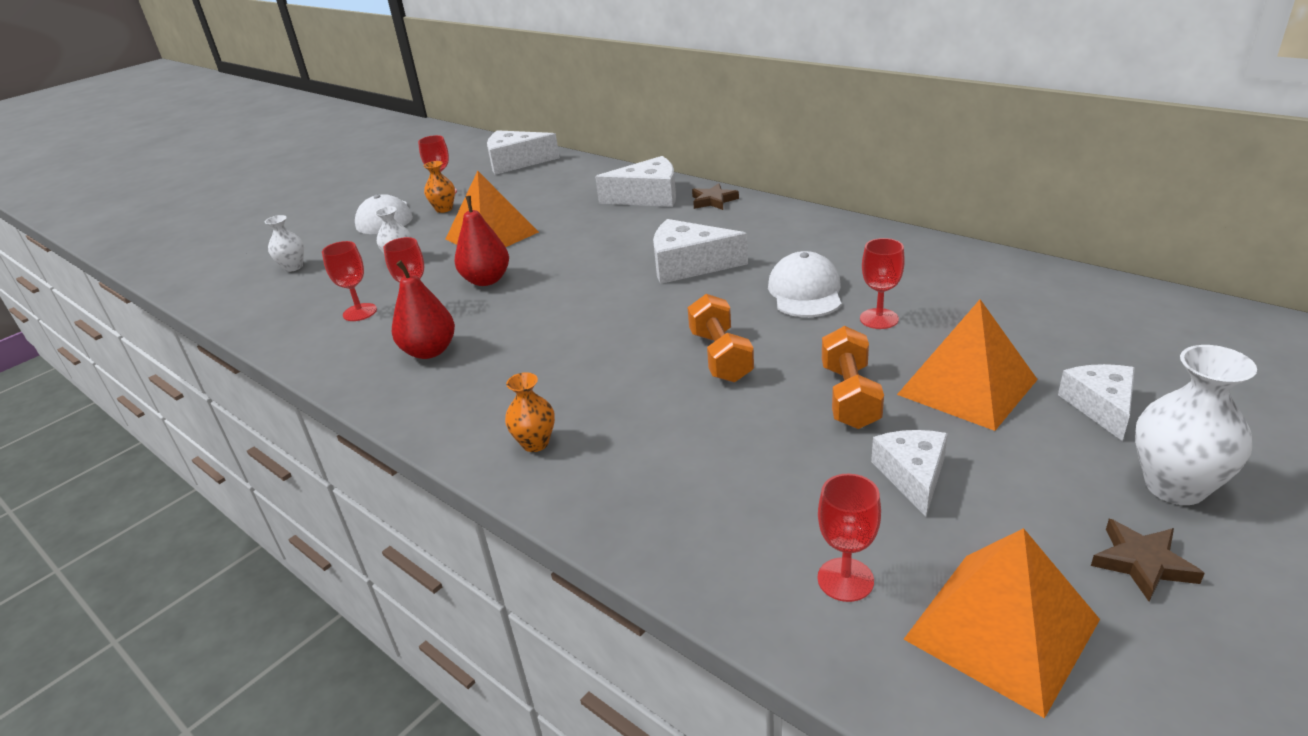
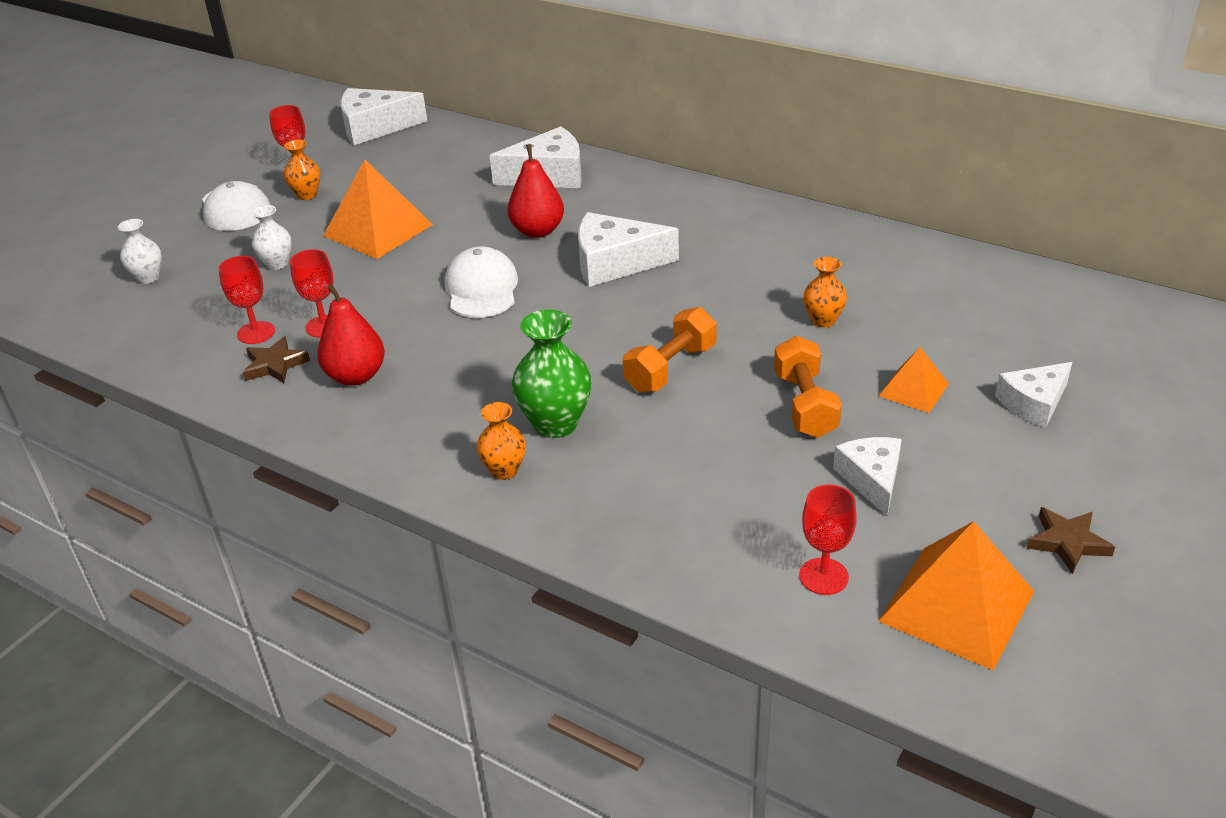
camera: 10 degrees left, 5 degrees up
red pear [454,196,509,286] -> red pear moved to [507,144,564,238]
orange dumbbell [688,294,754,382] -> orange dumbbell turned 60 degrees clockwise [623,307,717,393]
brown star [692,183,739,210] -> brown star moved to [243,336,310,383]
white cap [768,251,841,317] -> white cap moved to [445,246,518,318]
red goblet [860,238,905,329] -> orange vase [803,257,847,327]
orange pyramid [897,299,1038,431] -> orange pyramid [879,347,949,413], size x0.55
white cheese [1058,364,1135,441] -> white cheese turned 120 degrees counterclockwise [995,362,1072,428]
white vase [1135,345,1257,505] -> none
none -> green vase [512,310,591,438]

